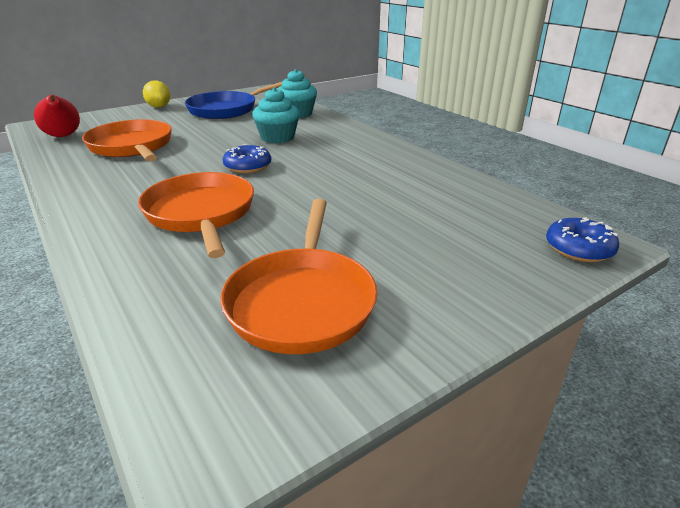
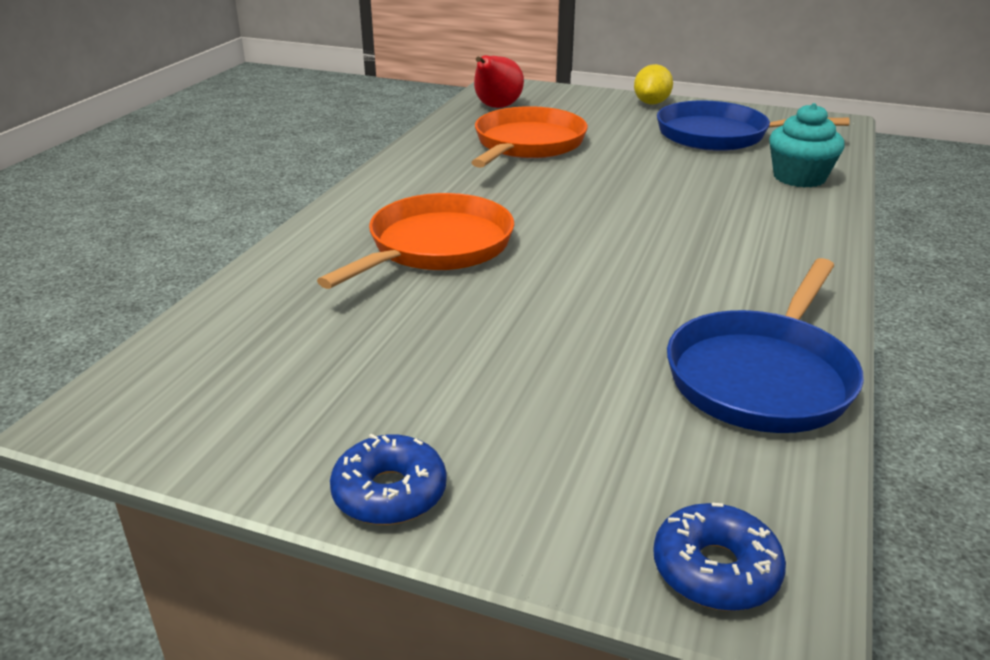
camera: 55 degrees right, 0 degrees up
orange pan [220,199,377,354] -> none
blue donut [223,144,271,173] -> blue donut moved to [330,434,447,525]
turquoise cupcake [252,87,300,143] -> none
none -> blue pan [667,258,864,433]

